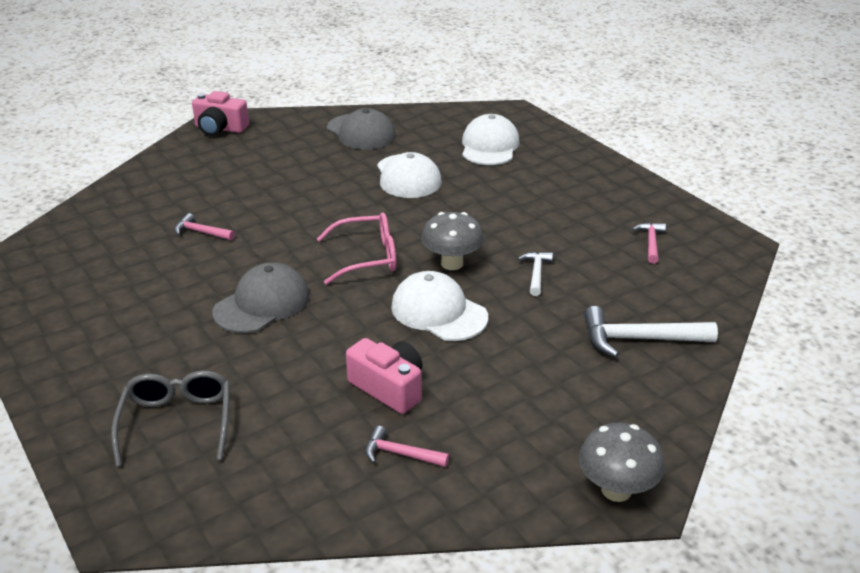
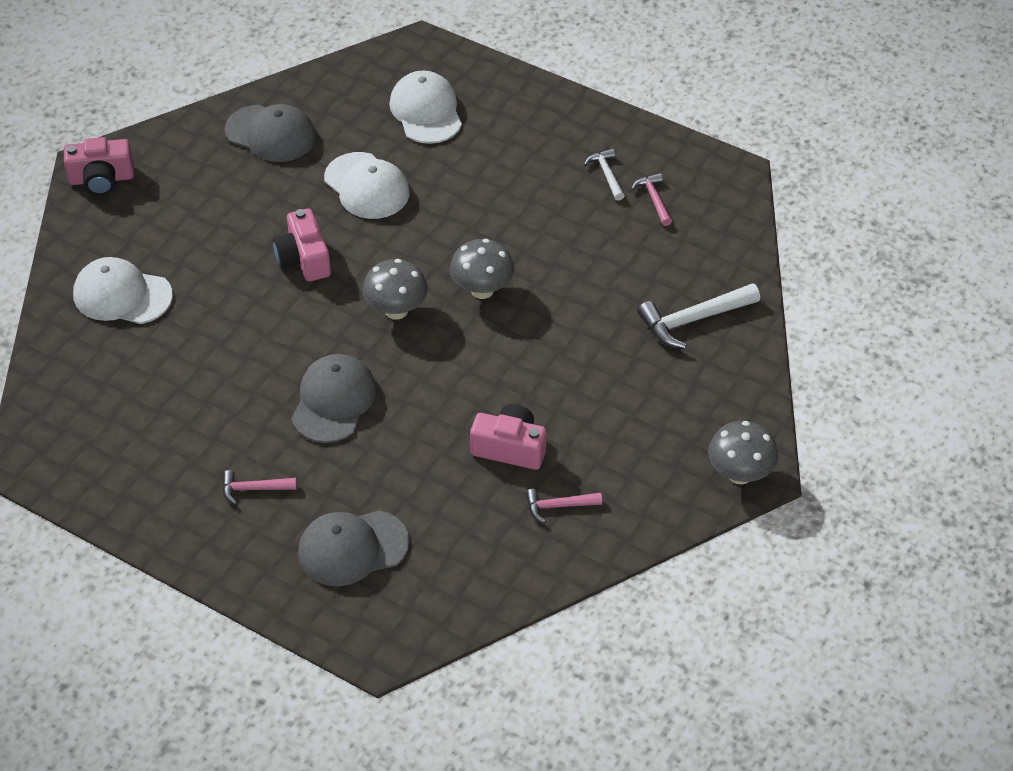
camera: 25 degrees left, 15 degrees up
grey glasses [111,371,230,467] -> grey cap [298,510,409,586]
pink hammer [174,213,235,240] -> pink hammer moved to [223,470,297,505]
pink glasses [317,212,396,285] -> grey mushroom [362,259,428,320]
white cap [391,271,488,341] -> white cap moved to [73,257,173,324]
white hammer [518,252,553,296] -> white hammer moved to [584,148,625,201]
none -> pink camera [273,208,331,282]

